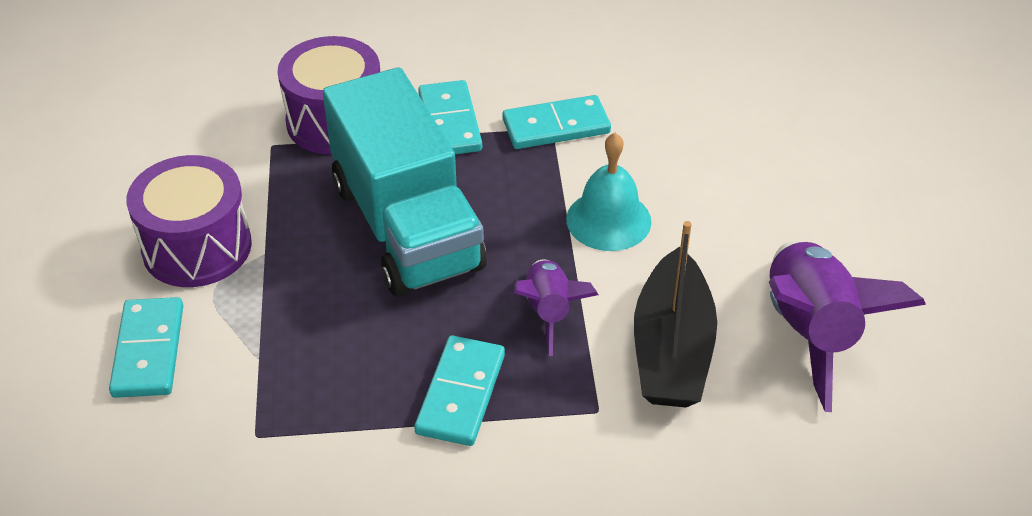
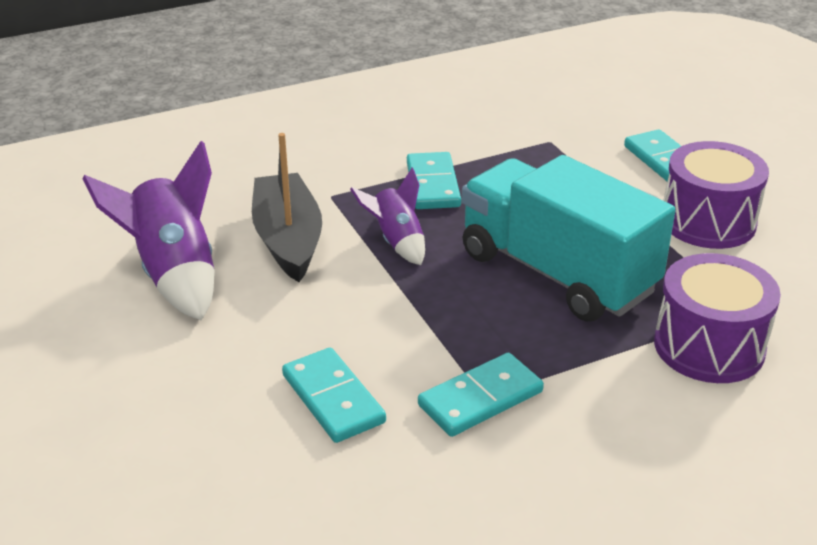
camera: 160 degrees right, 10 degrees down
turquoise domino [418,80,482,154] -> turquoise domino moved to [282,348,386,443]
turquoise bell [566,133,652,251] -> none

